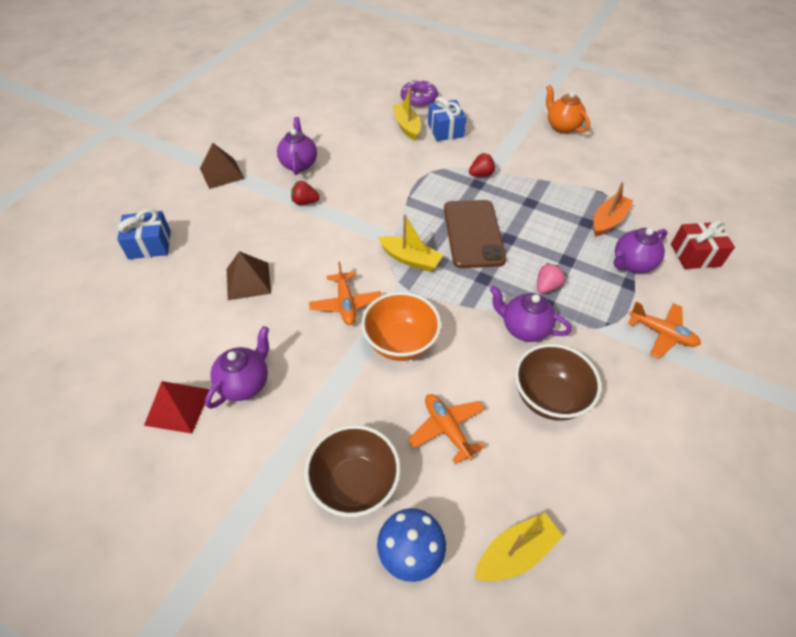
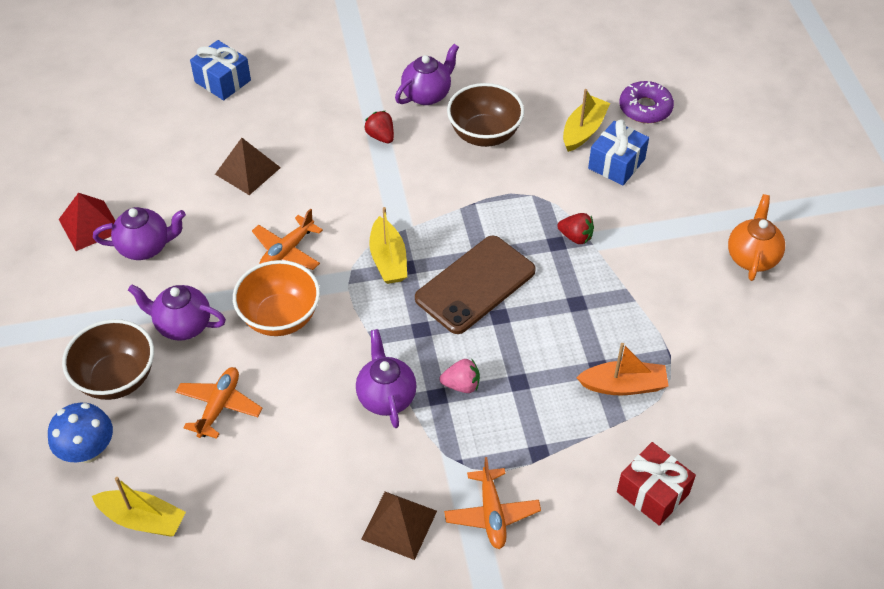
camera: 50 degrees right, 0 degrees up
brown pyramid [200,143,245,189] -> brown pyramid moved to [361,492,437,560]
brown bowl [515,344,602,421] -> brown bowl moved to [447,83,524,147]
purple teapot [614,228,668,273] -> purple teapot moved to [128,284,226,341]

